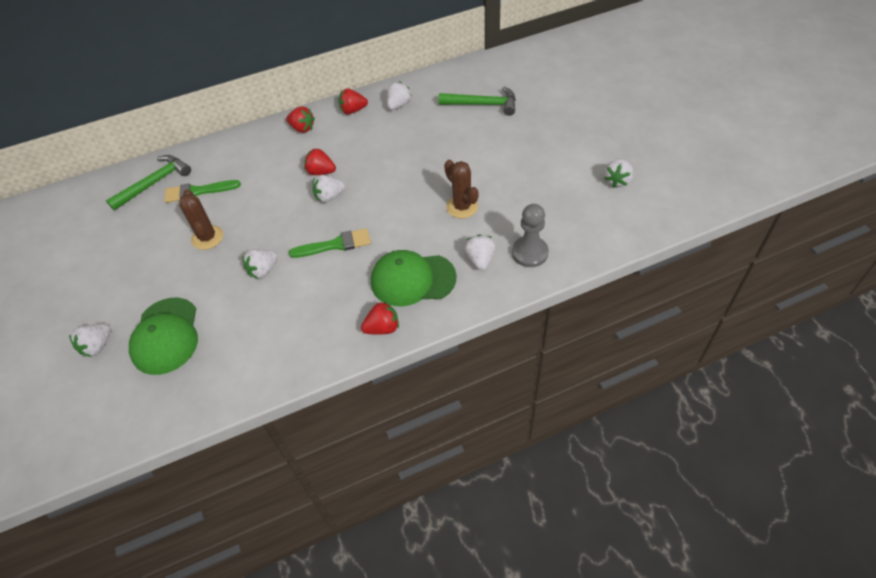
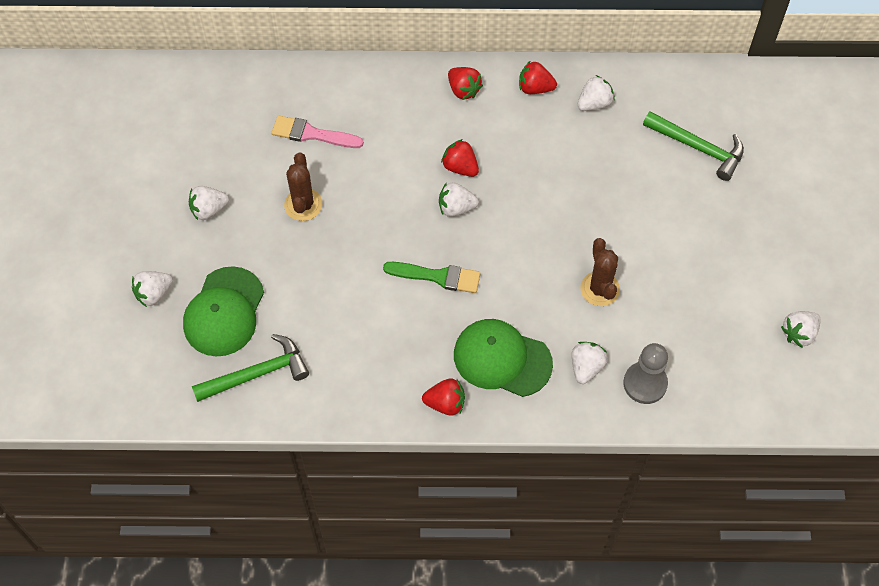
camera: 20 degrees right, 10 degrees up
green hammer [106,155,191,211] -> green hammer moved to [192,334,309,402]
green brush [164,180,241,203] -> pink brush [271,115,364,148]
white strawberry [243,249,278,279] -> white strawberry moved to [189,186,229,220]

